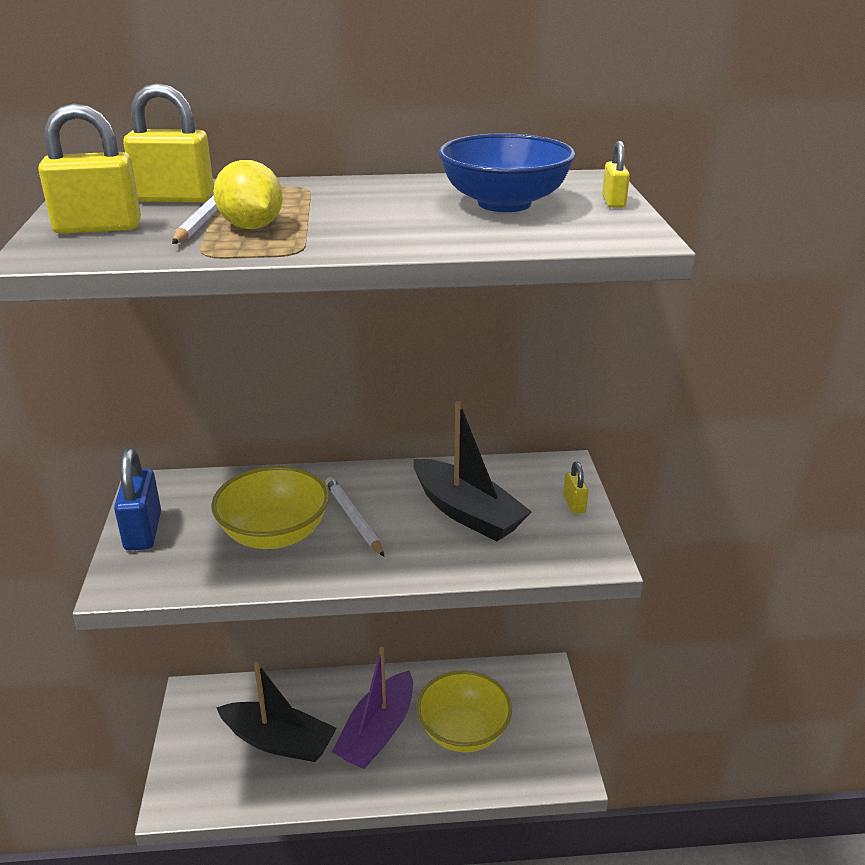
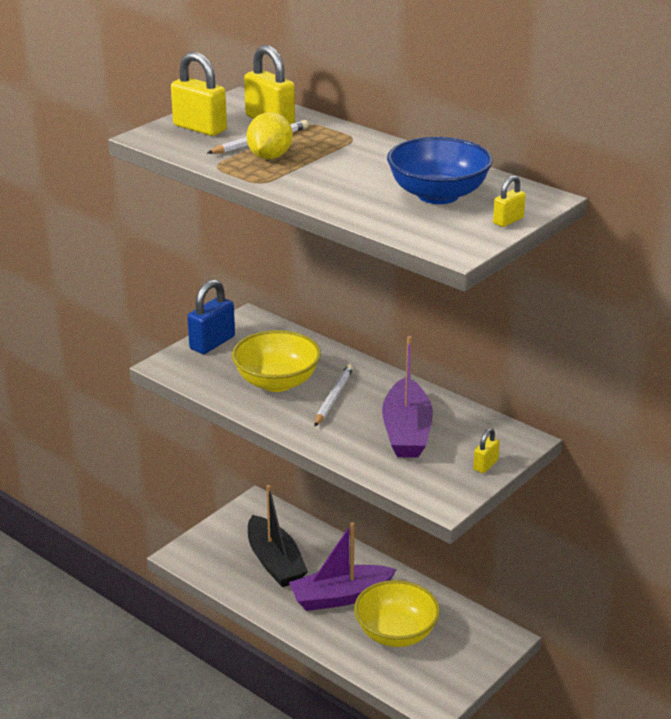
camera: 45 degrees right, 0 degrees up
black boat [413,401,532,541] -> purple boat [382,336,433,458]

